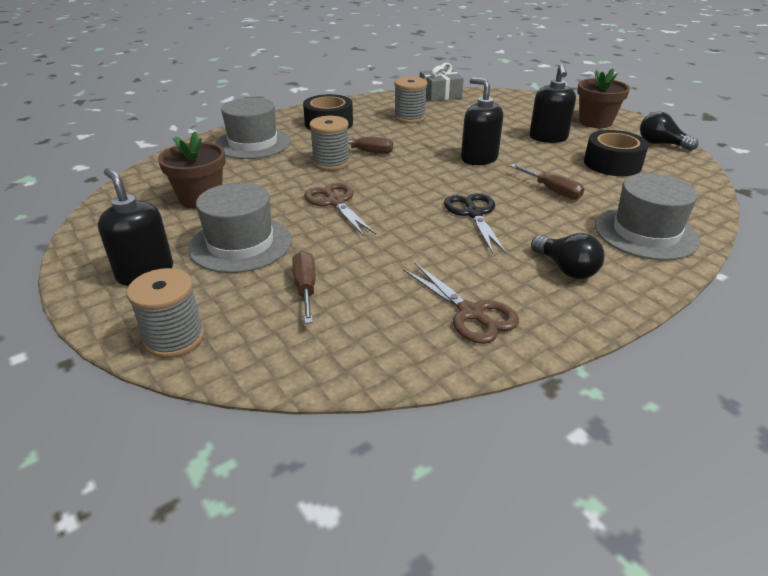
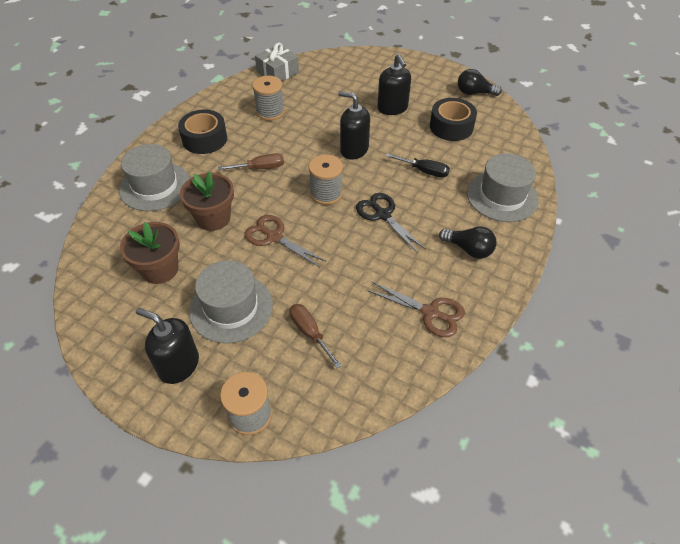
camera: 25 degrees left, 15 degrees up
grey spool [309,116,350,171] -> grey spool moved to [309,154,343,205]
brown screwdriver [510,164,584,200] -> black screwdriver [386,153,450,178]
brown flower pot [577,68,630,128] -> brown flower pot moved to [180,172,234,231]

